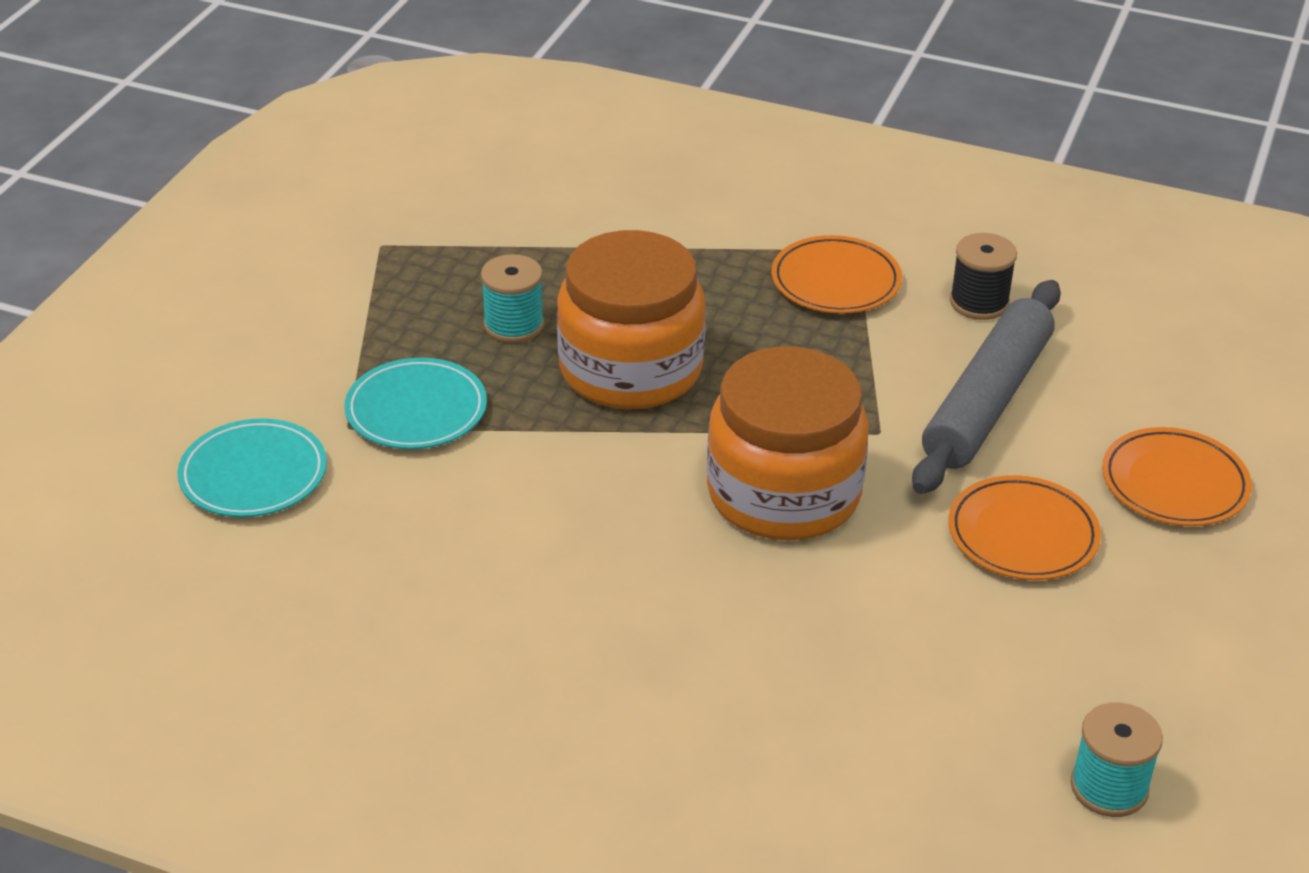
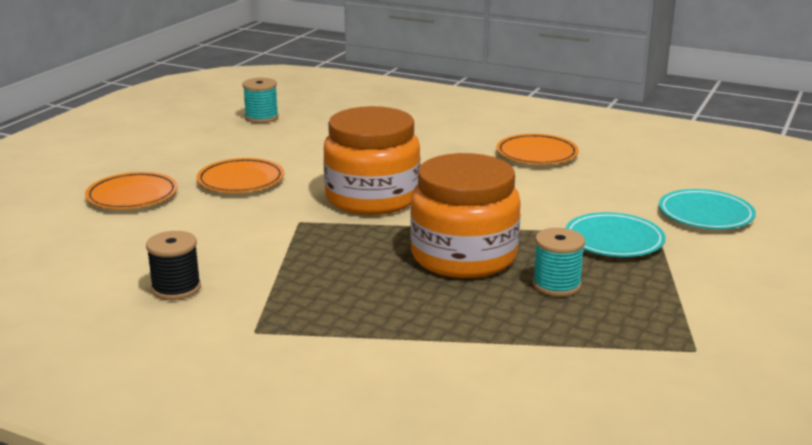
camera: 175 degrees left, 15 degrees down
orange plate [771,235,902,313] -> orange plate moved to [496,134,579,164]
grey rolling pin [912,280,1061,494] -> none

